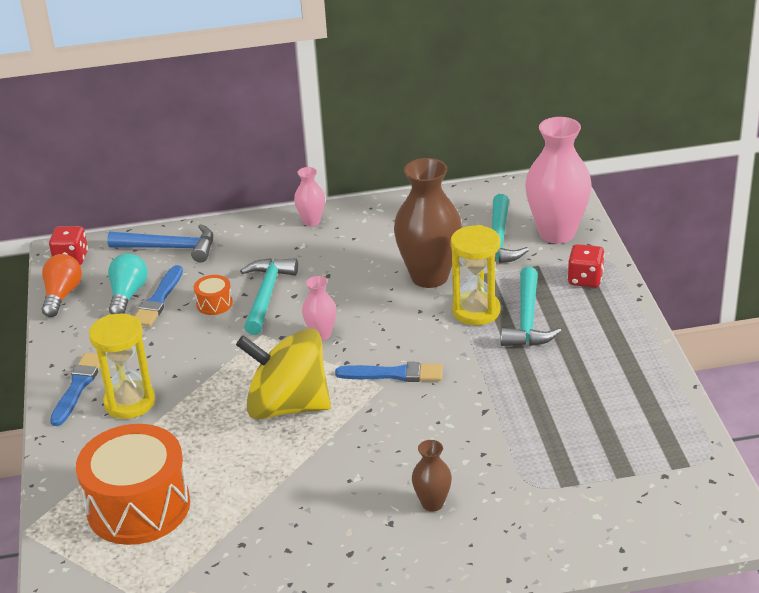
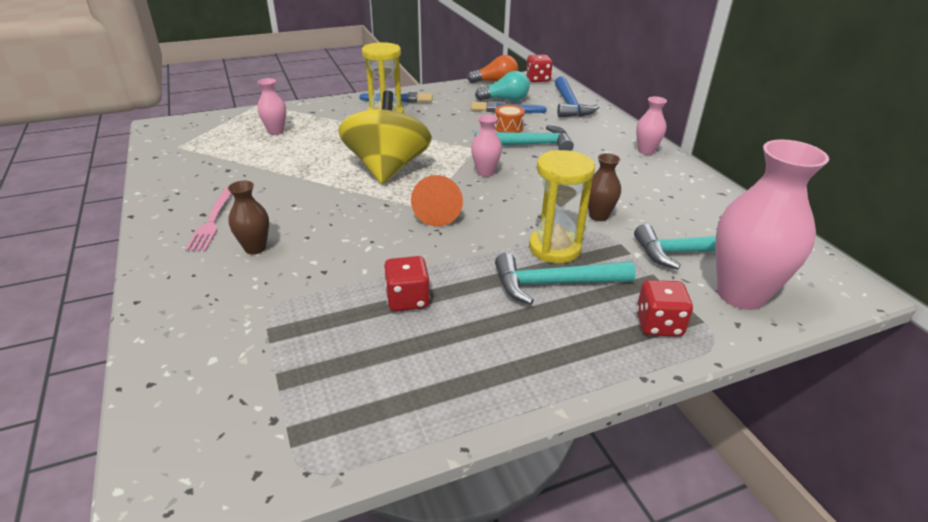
camera: 75 degrees right, 0 degrees up
orange drum [76,424,190,545] -> pink vase [257,78,286,135]
blue brush [335,362,443,382] -> orange cone [411,175,463,226]
brown vase [394,158,462,288] -> brown vase [588,153,621,221], size x0.49
none -> pink fork [185,186,232,251]
none -> red dice [384,256,430,311]

